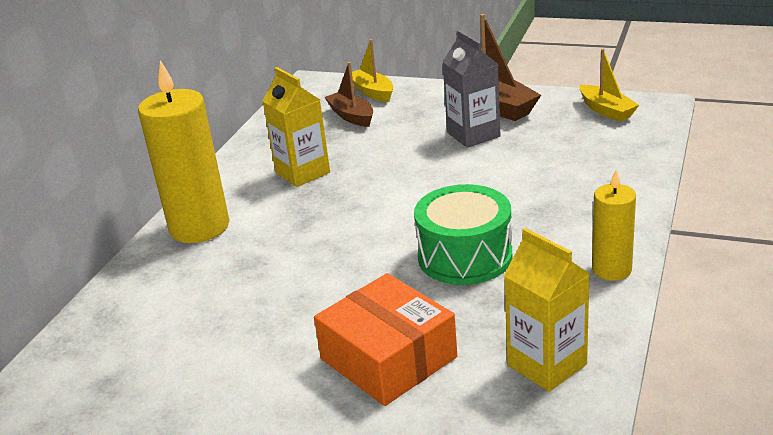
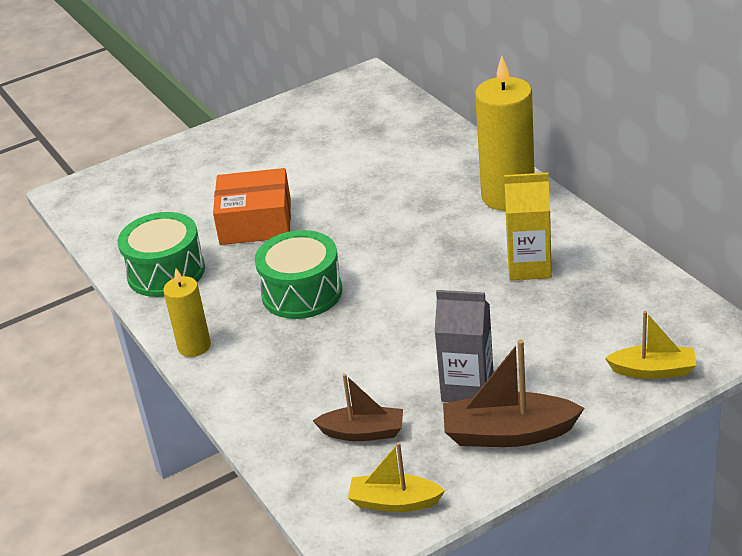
camera: 130 degrees right, 5 degrees up
brown boat [325,62,373,127] -> brown boat moved to [313,374,403,441]
yellow carton [504,228,590,392] -> green drum [118,212,205,297]

